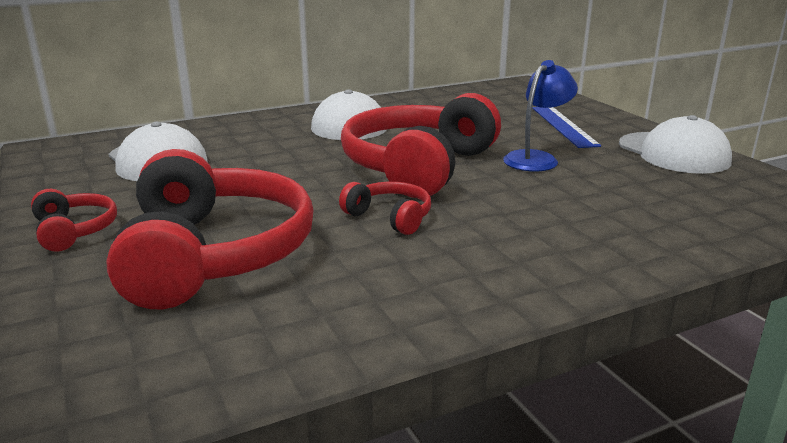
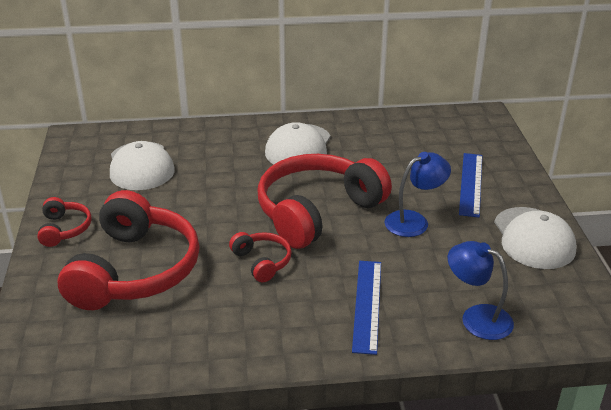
camera: 20 degrees right, 10 degrees up
none -> blue ruler [352,261,381,355]
none -> blue lamp [448,241,514,340]

